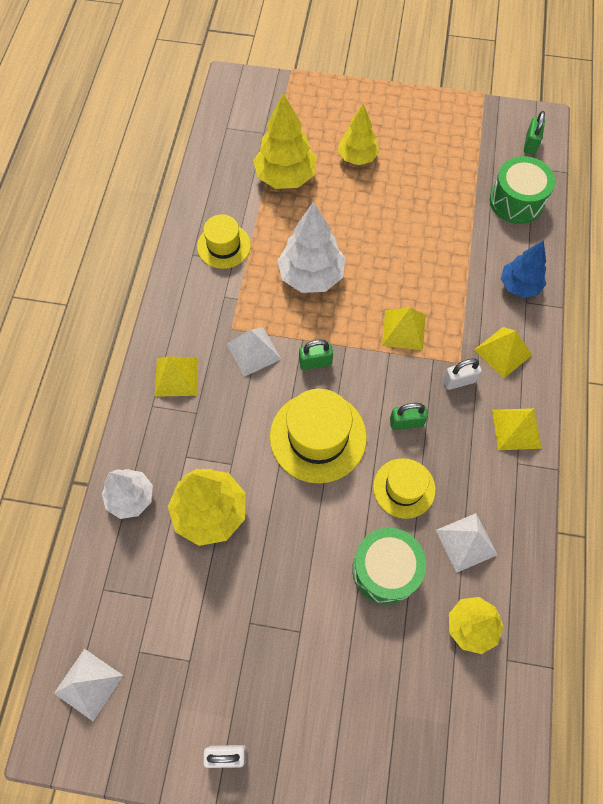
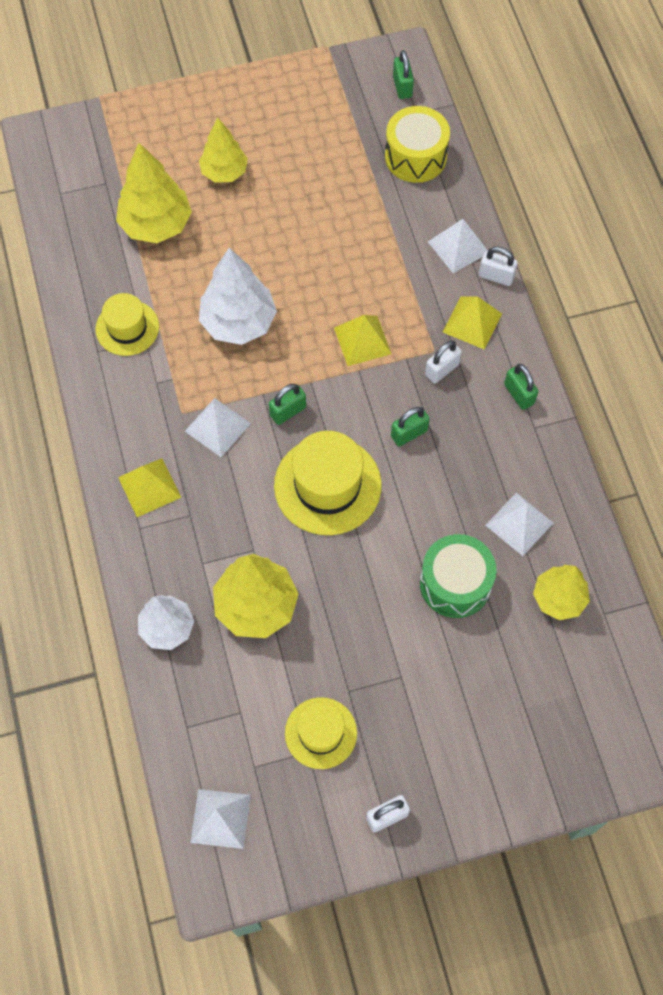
camera: 25 degrees left, 0 degrees up
yellow hat [373,458,436,519] -> yellow hat moved to [285,697,357,769]
green drum [490,156,555,224] -> yellow drum [385,106,450,183]
yellow pyramid [492,408,542,450] -> green padlock [504,364,538,410]
blue tree [501,240,546,298] -> white pyramid [428,219,488,273]
none -> white padlock [479,247,518,286]

